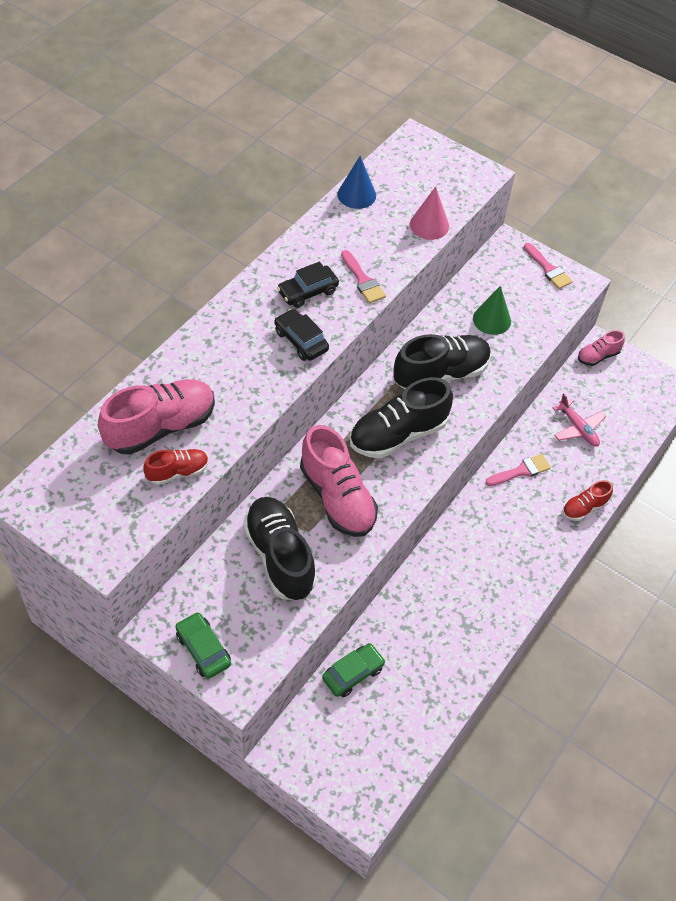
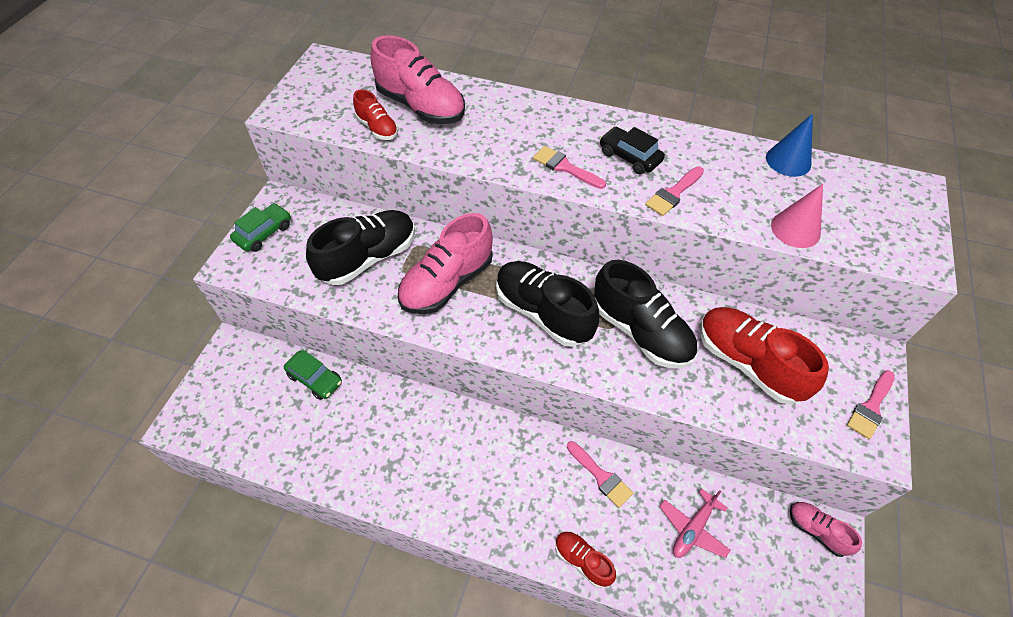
camera: 75 degrees right, 0 degrees up
black car [275,309,329,361] -> pink brush [533,146,606,189]
green cone [473,286,511,335] -> red shoe [700,307,829,404]

